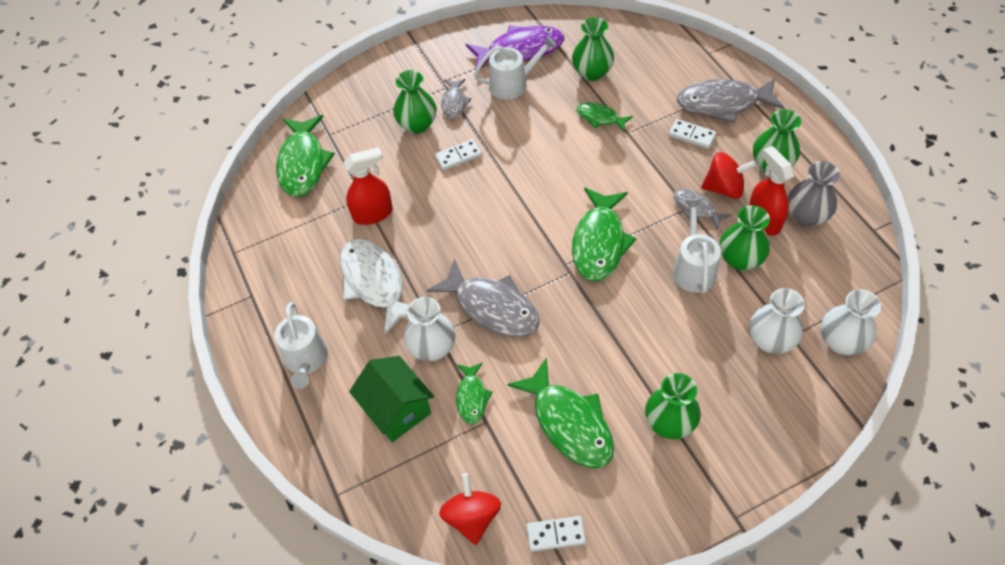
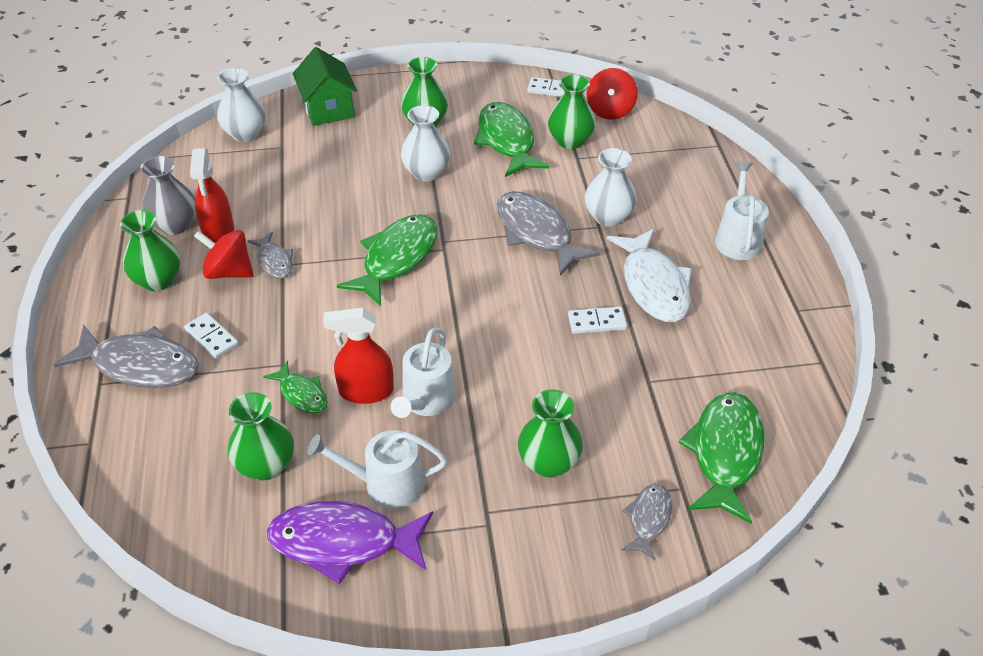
camera: 165 degrees left, 10 degrees down
red spray bottle [343,147,393,225] -> red spray bottle moved to [323,308,394,404]
green house [349,356,434,442] -> green house moved to [293,47,357,126]
white domino [435,139,482,170] -> white domino moved to [568,306,627,334]
grey fish [441,79,471,119] -> grey fish moved to [622,484,672,561]
green fish [456,362,493,424] -> none
white watering can [673,199,721,294] -> white watering can moved to [391,328,456,418]
green vase [720,205,770,271] -> green vase moved to [548,74,596,149]
white vase [749,288,805,354] -> white vase moved to [401,105,450,182]

